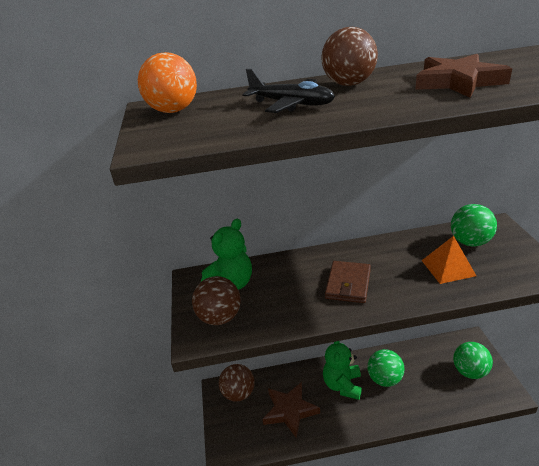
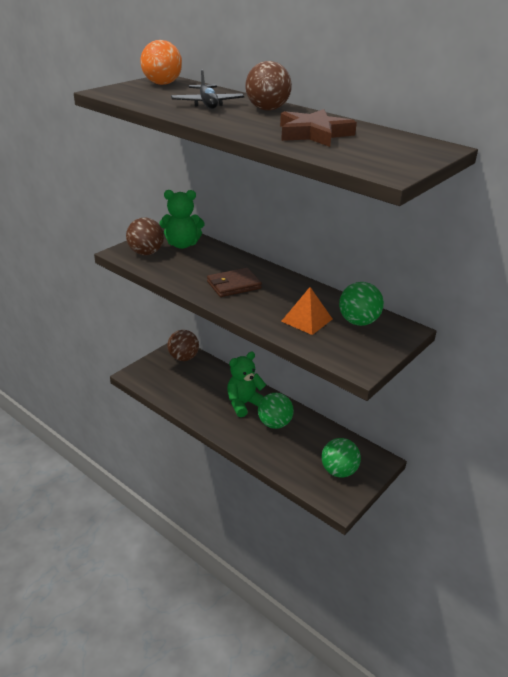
camera: 45 degrees right, 0 degrees up
brown star [262,382,320,438] -> none

